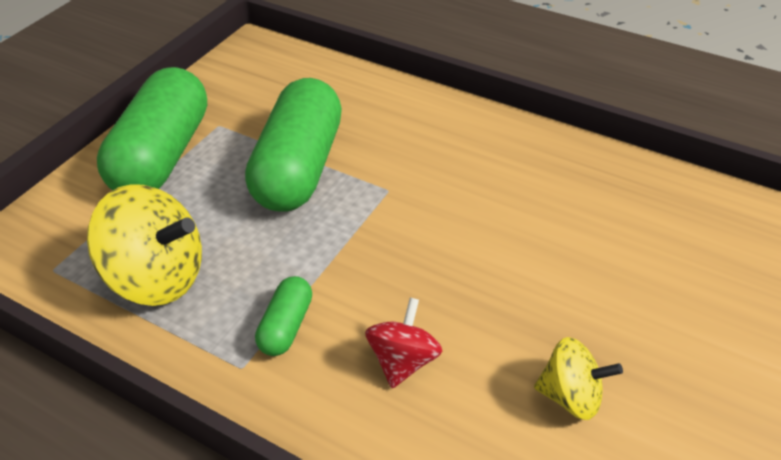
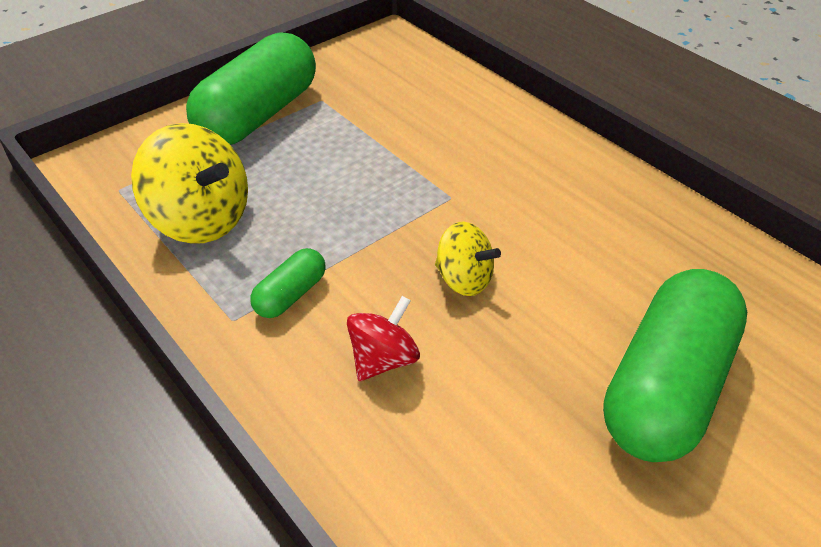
camera: 20 degrees right, 0 degrees up
green capsule [245,78,342,211] -> green capsule moved to [603,269,747,462]
yellow spinning top [534,337,623,420] -> yellow spinning top moved to [435,222,501,296]

